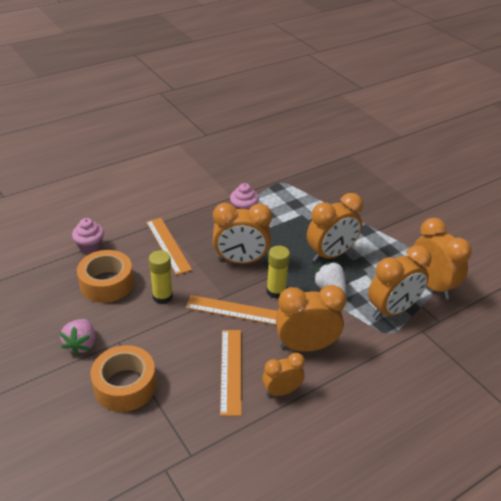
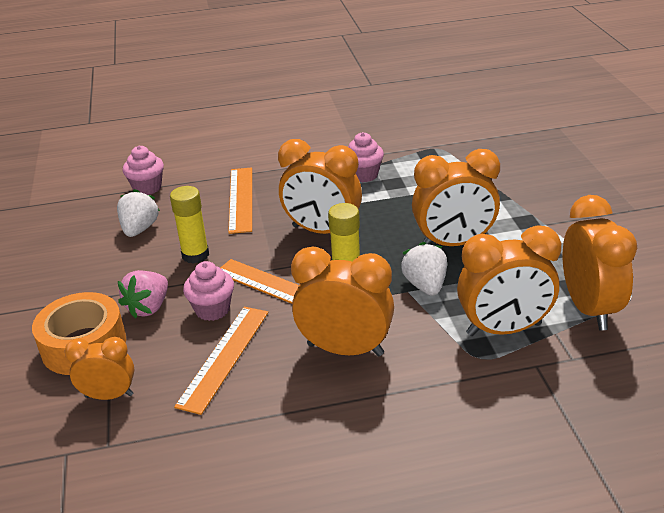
camera: 25 degrees right, 5 degrees down
pink strawberry [60,319,95,356] -> pink strawberry moved to [118,270,168,319]
orange tape [77,250,134,303] -> white strawberry [117,189,160,237]
orange clock [262,353,305,397] -> orange clock moved to [64,337,134,400]
none -> pink cupcake [183,261,234,321]

